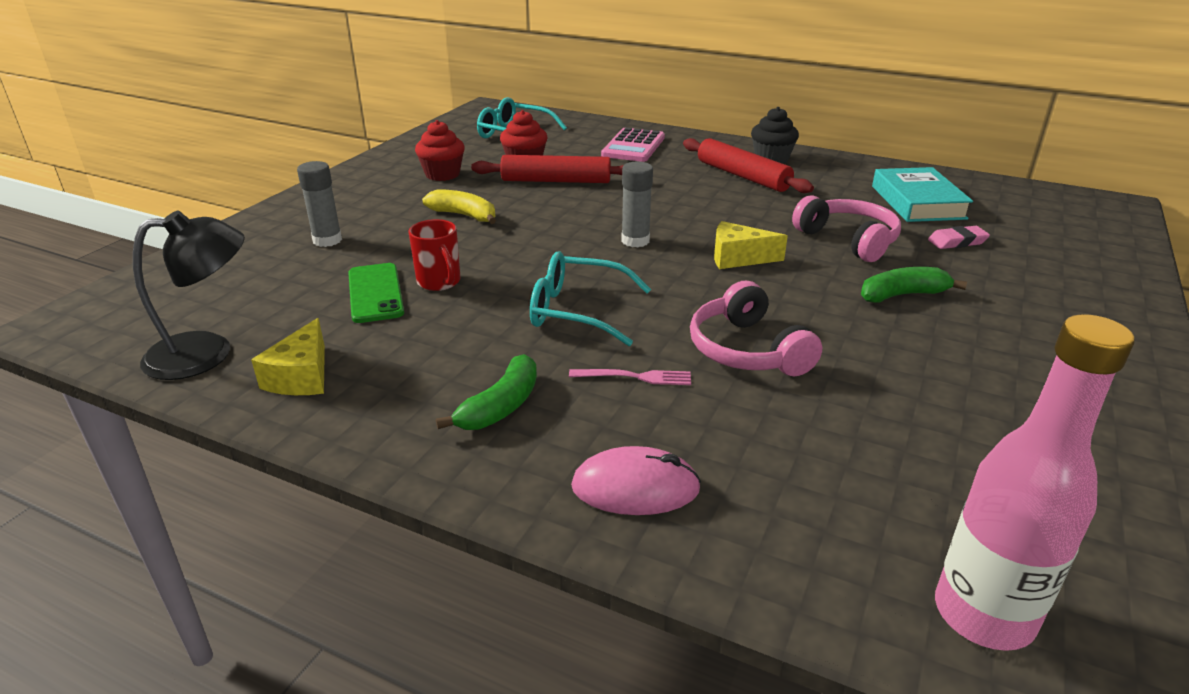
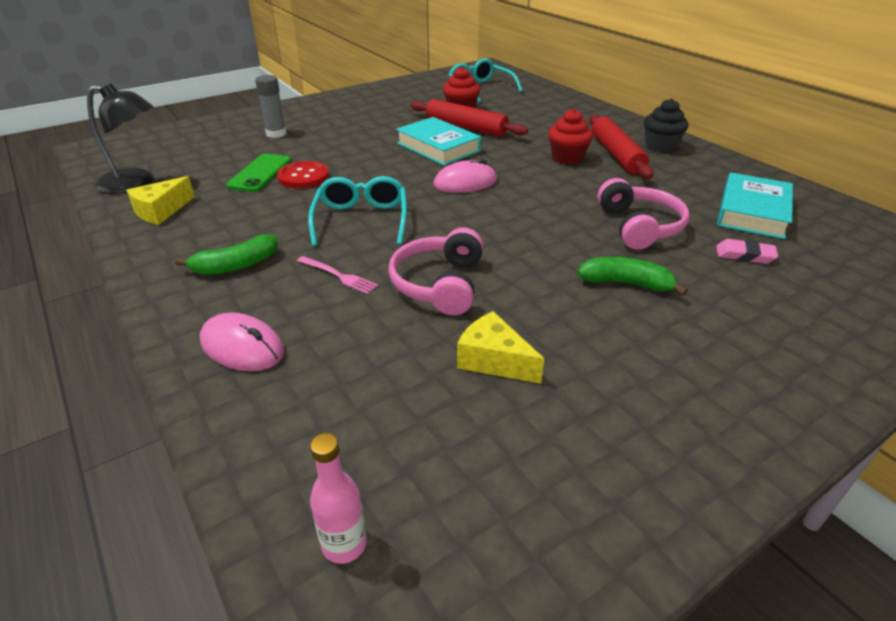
camera: 30 degrees right, 5 degrees up
red mug [409,219,461,291] -> red button [277,161,329,189]
red cupcake [415,120,465,181] -> red cupcake moved to [548,109,593,165]
yellow banana [422,189,496,224] -> none
turquoise glasses [530,251,651,346] -> turquoise glasses turned 45 degrees clockwise [308,176,407,246]
pink calculator [601,128,665,162] -> none
grey glue stick [621,161,653,247] -> pink mouse [433,159,497,193]
yellow cheese [714,221,788,269] -> yellow cheese moved to [457,311,544,384]
pink bottle [935,314,1135,651] -> pink bottle [310,433,367,564], size x0.52
none -> turquoise book [396,117,481,166]

